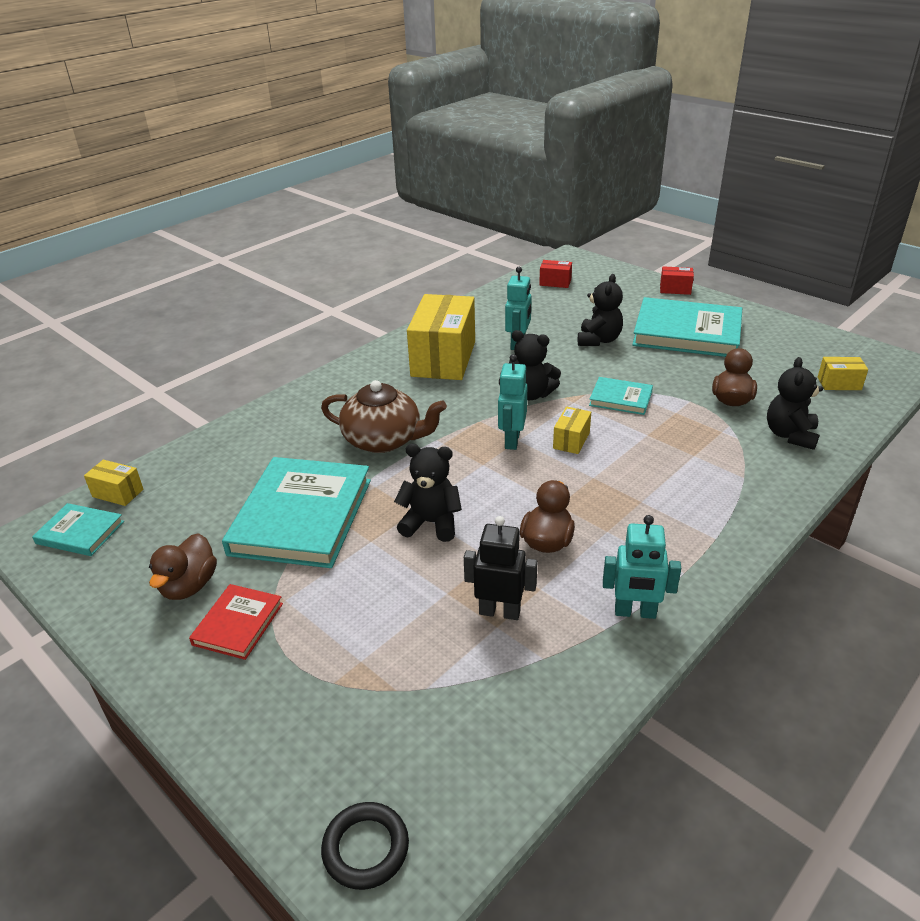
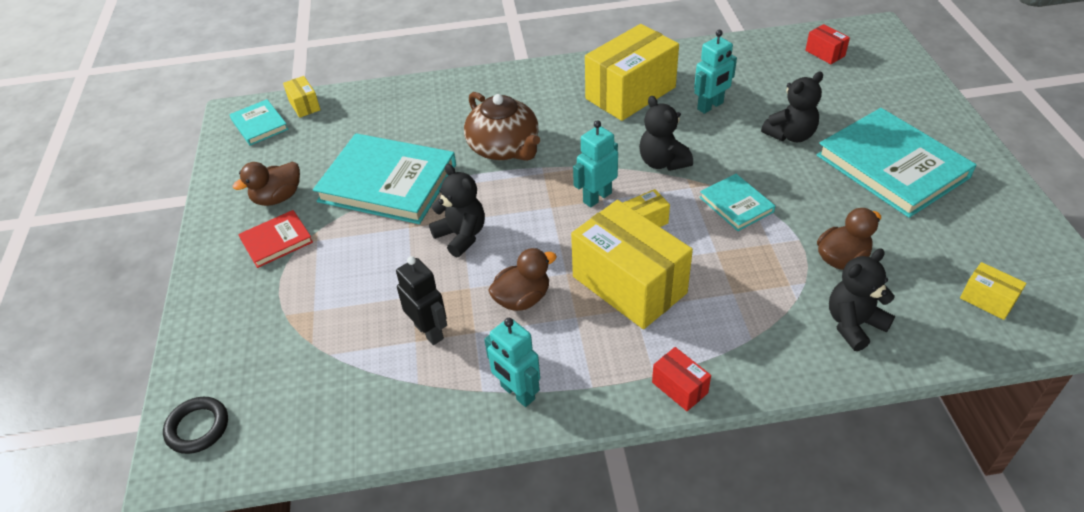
camera: 40 degrees right, 10 degrees up
turquoise book [222,457,371,568] -> turquoise book turned 60 degrees clockwise [313,133,456,224]
red box [660,266,694,295] -> red box moved to [652,347,711,411]
none -> yellow box [571,200,693,329]

